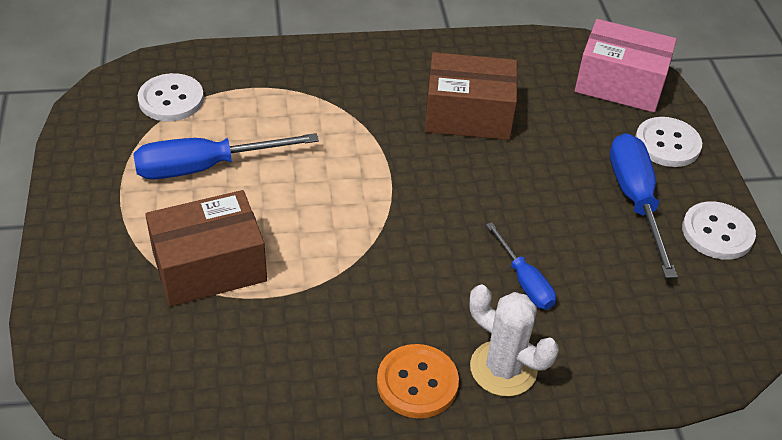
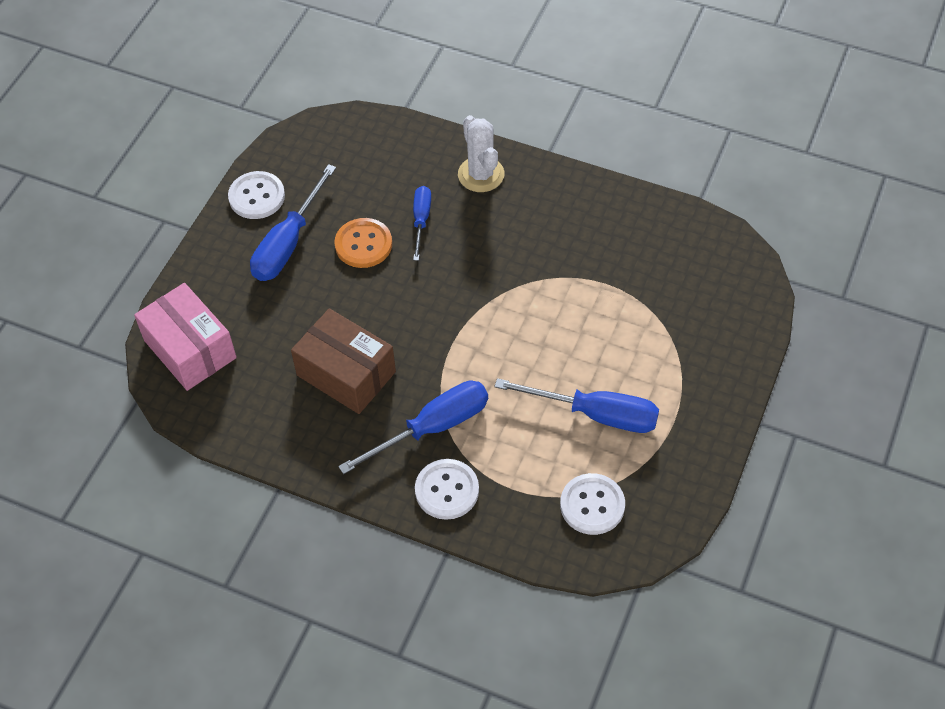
camera: 145 degrees left, 10 degrees up
brown box [145,190,267,306] -> none
orange button [377,344,459,418] -> orange button moved to [335,218,392,268]
white button [635,117,702,167] -> white button moved to [415,459,479,520]
none -> blue screwdriver [338,381,488,474]

